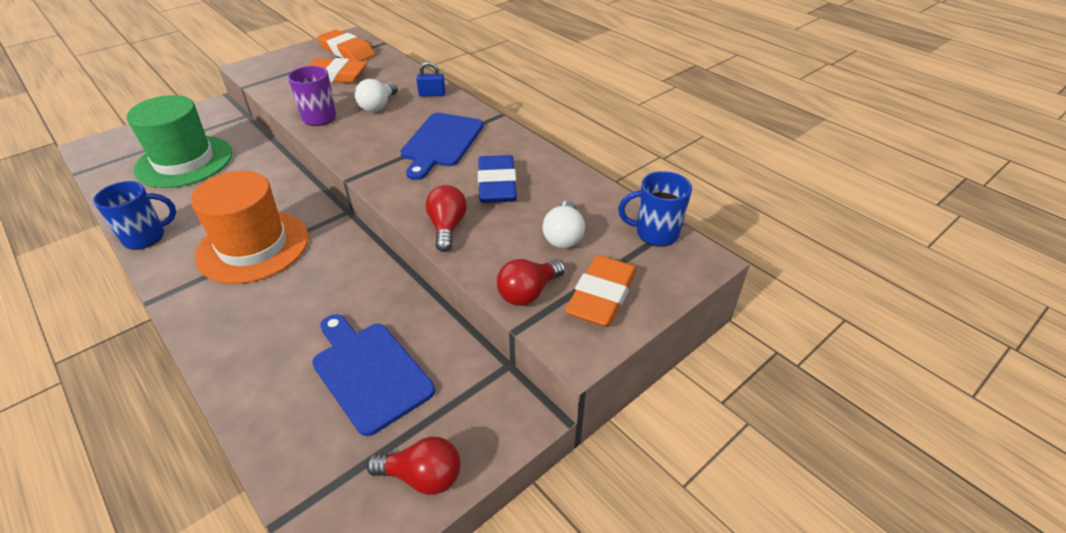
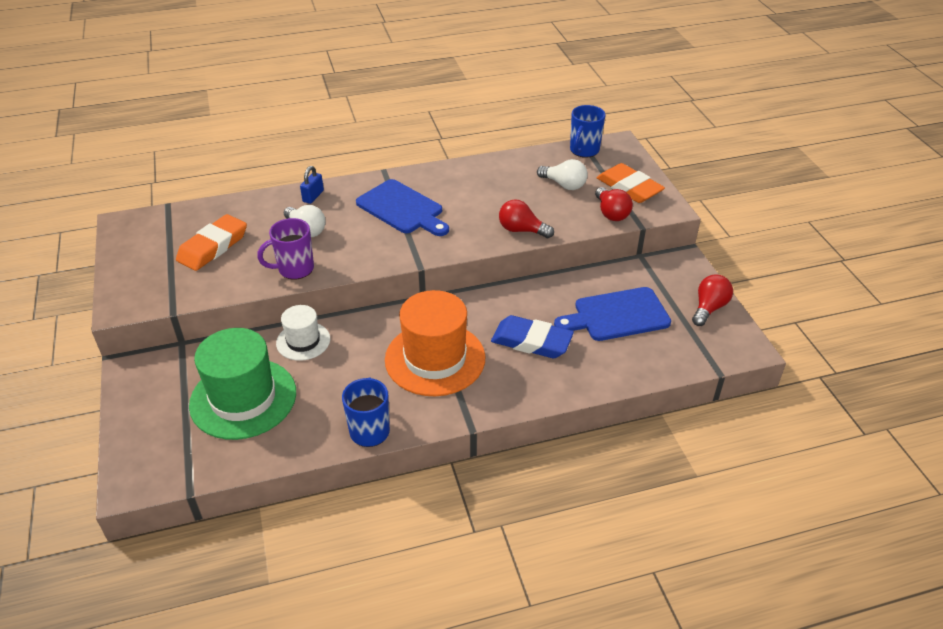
camera: 65 degrees left, 0 degrees up
orange eraser [317,29,375,61] -> none
blue eraser [478,155,517,203] -> blue eraser moved to [491,315,574,358]
none -> white hat [276,305,330,361]

